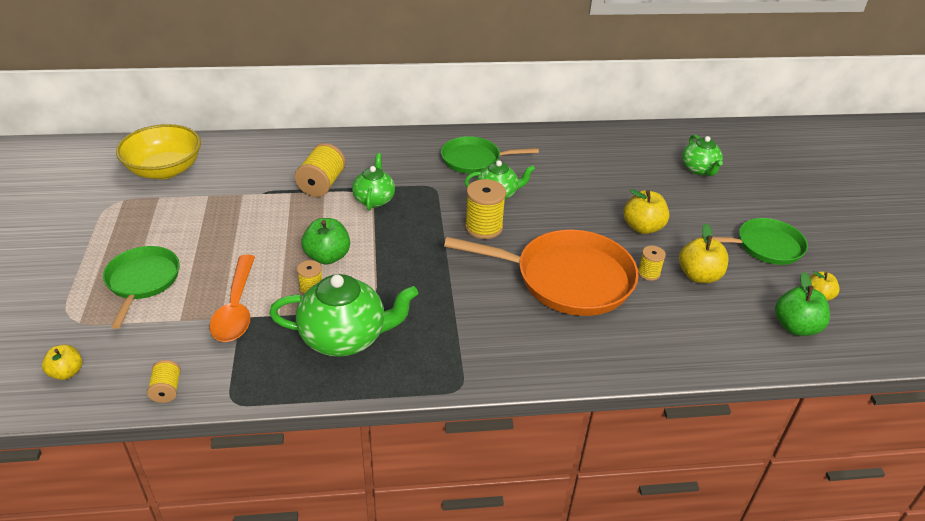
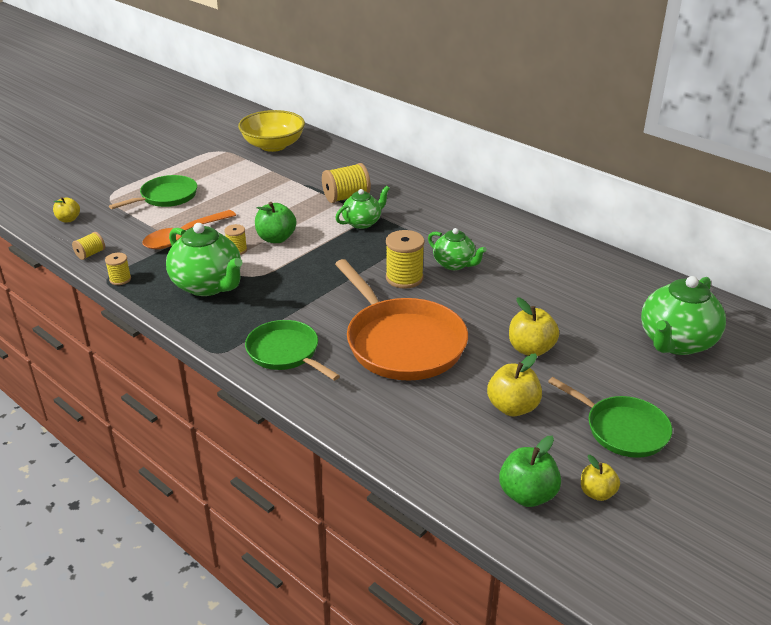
camera: 50 degrees right, 5 degrees down
green pan [441,136,539,174] -> green pan moved to [245,320,340,381]
yellow spool [638,246,666,281] -> yellow spool moved to [105,253,131,285]
green teapot [682,135,723,176] -> green teapot [641,276,726,355], size x1.67

